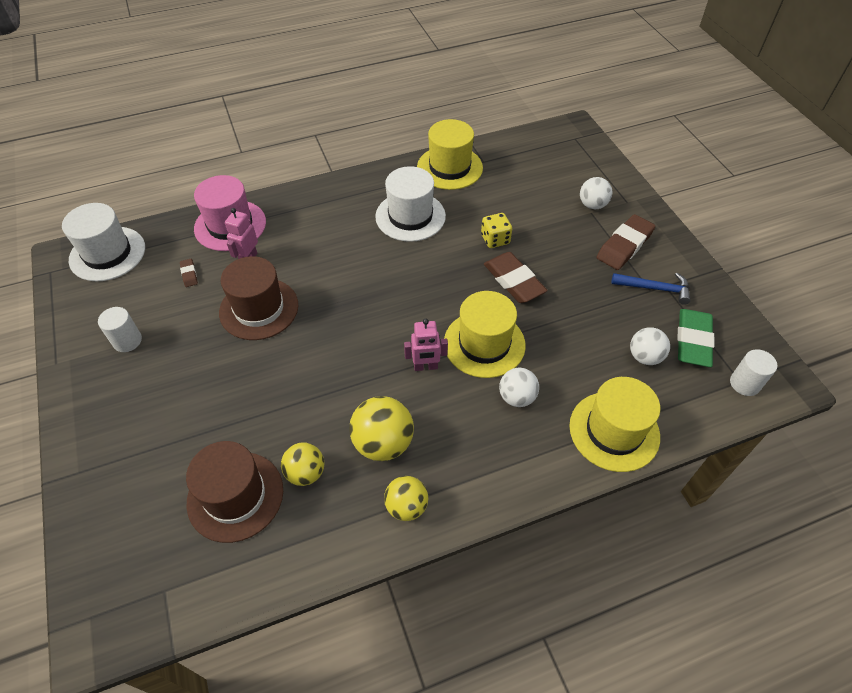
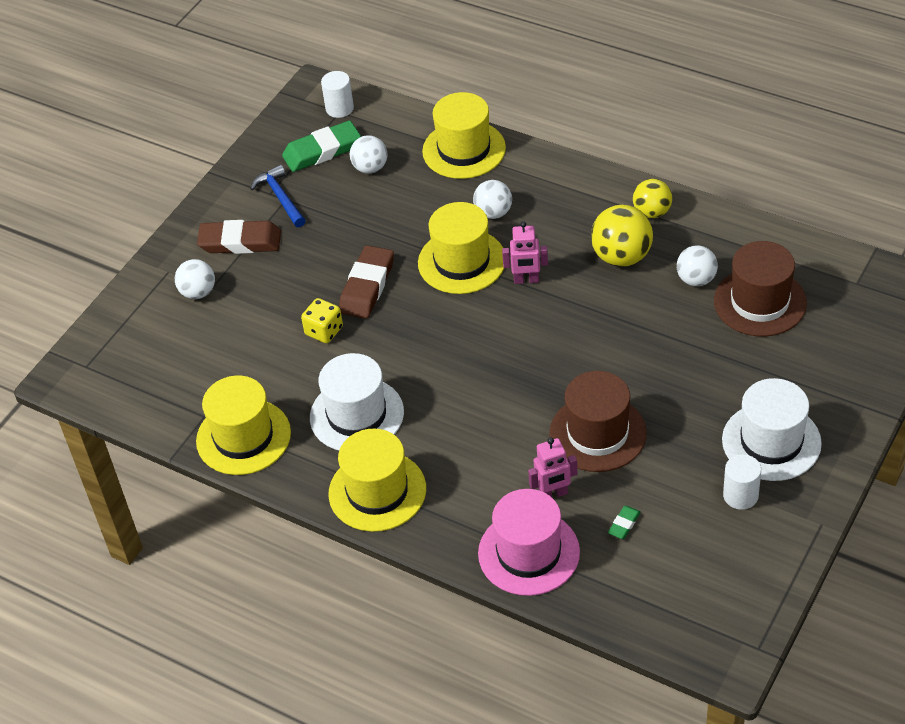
camera: 125 degrees left, 5 degrees down
white hat [62,203,145,281] -> white hat moved to [722,378,822,481]
brown eraser [180,259,198,287] -> green eraser [608,506,641,539]
yellow ball [281,442,324,486] -> white ball [677,245,718,286]
pink robot [404,319,448,371] -> pink robot turned 135 degrees clockwise [502,221,548,284]
none -> yellow hat [328,428,426,532]

